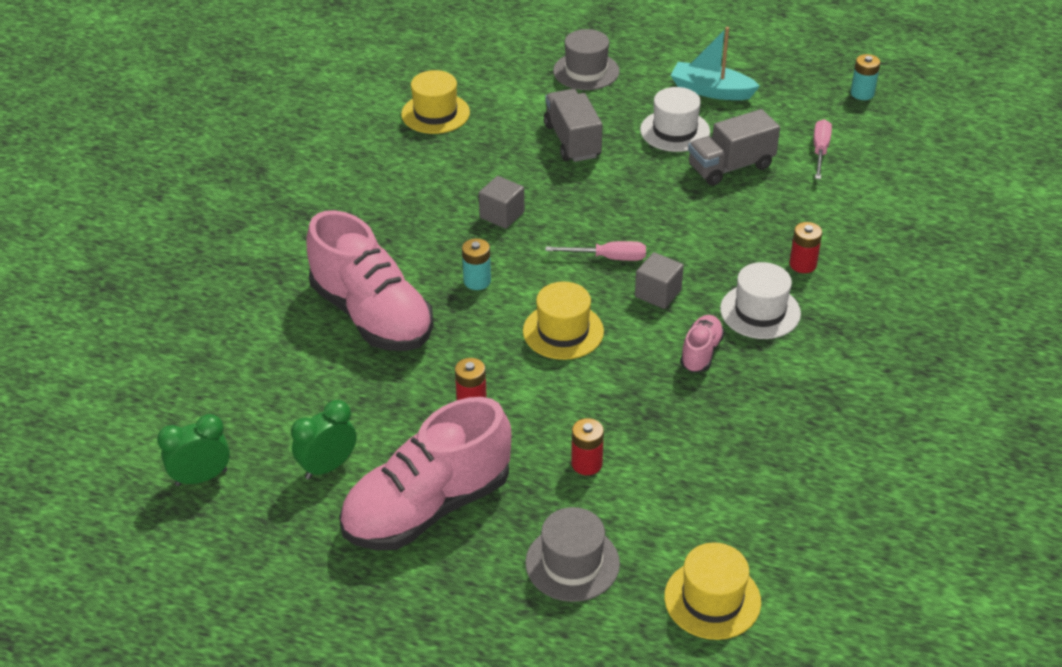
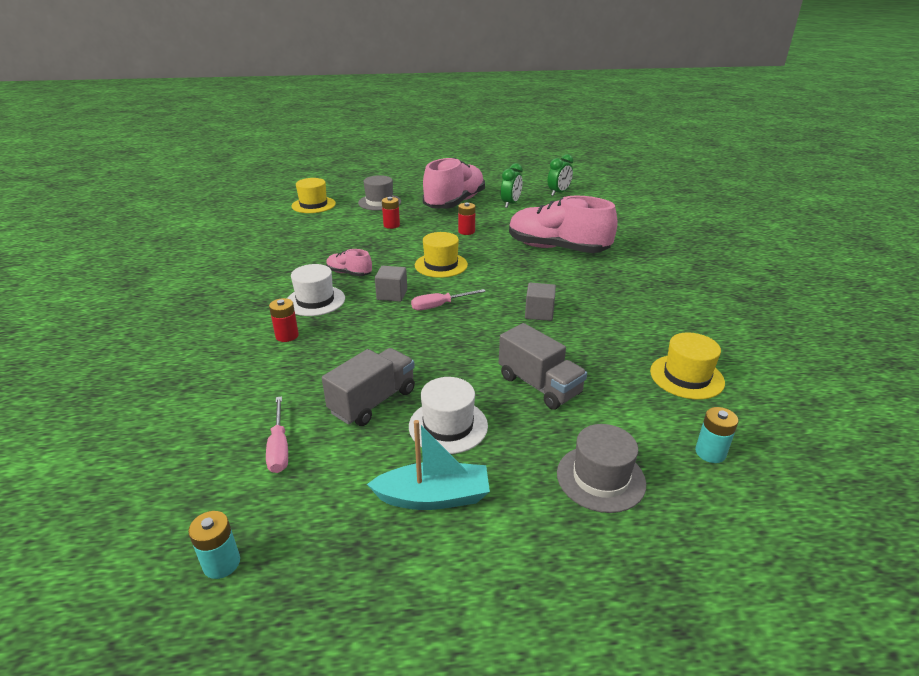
camera: 155 degrees right, 10 degrees down
turquoise battery [462,238,491,290] -> turquoise battery moved to [695,407,739,463]
pink shoe [680,315,725,372] -> pink shoe turned 120 degrees clockwise [326,249,372,276]

